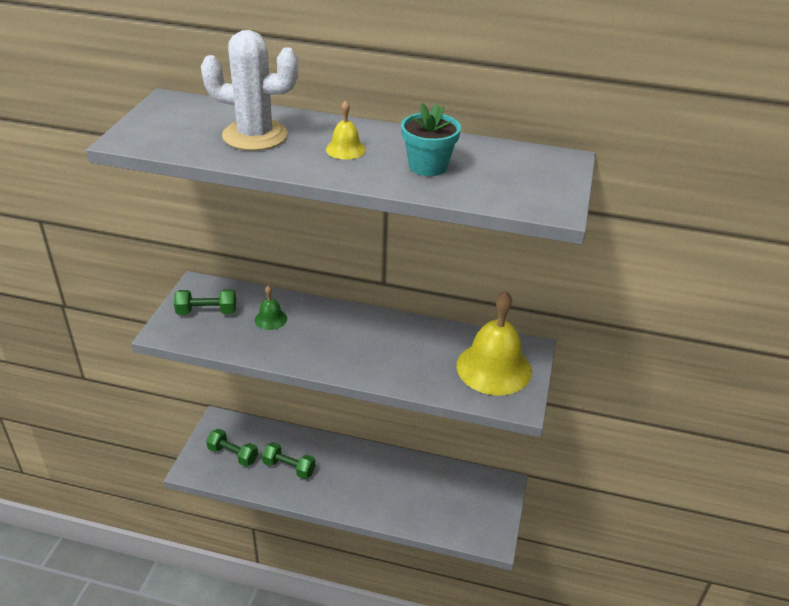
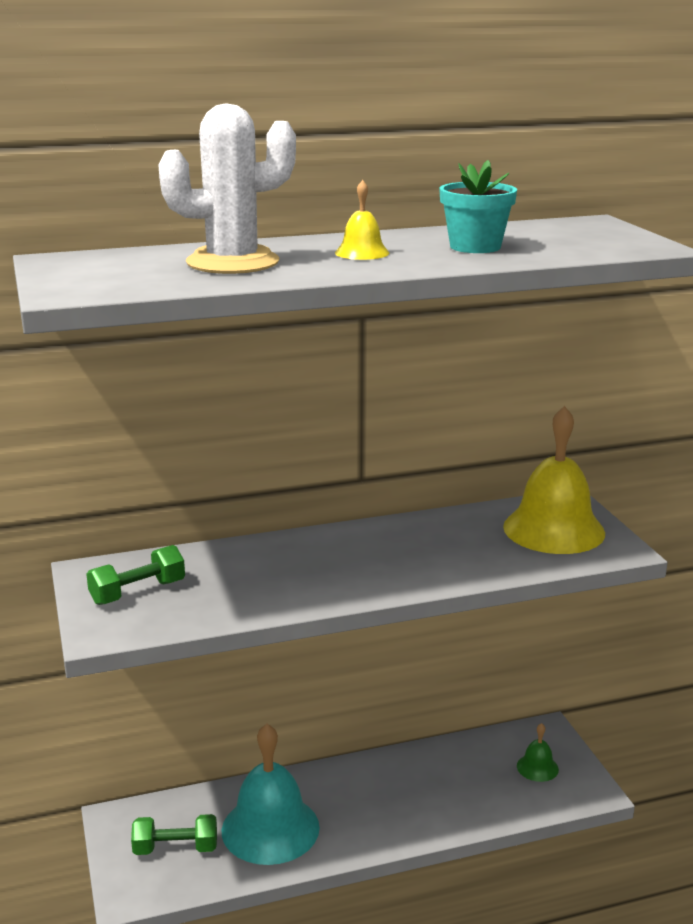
camera: 30 degrees left, 15 degrees down
green bell [255,286,287,330] -> green bell moved to [517,723,559,782]
green dumbbell [262,442,315,479] -> turquoise bell [222,724,320,865]

